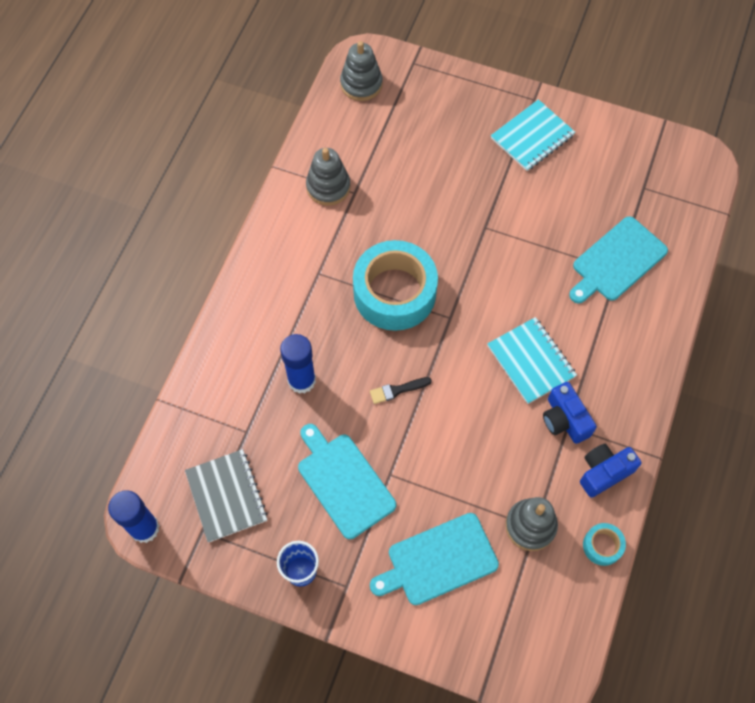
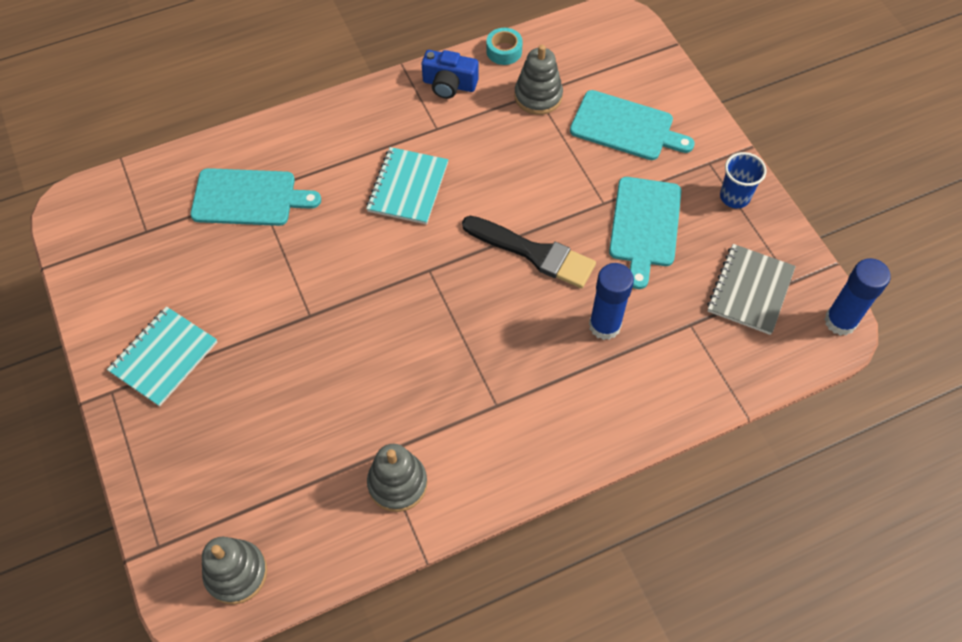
camera: 135 degrees left, 5 degrees down
turquoise tape [353,240,438,331] -> none
black brush [370,377,432,404] -> black brush [462,216,596,288], size x2.06
turquoise notebook [491,99,575,171] -> turquoise notebook turned 60 degrees counterclockwise [107,306,217,407]
blue camera [543,382,597,444] -> none

